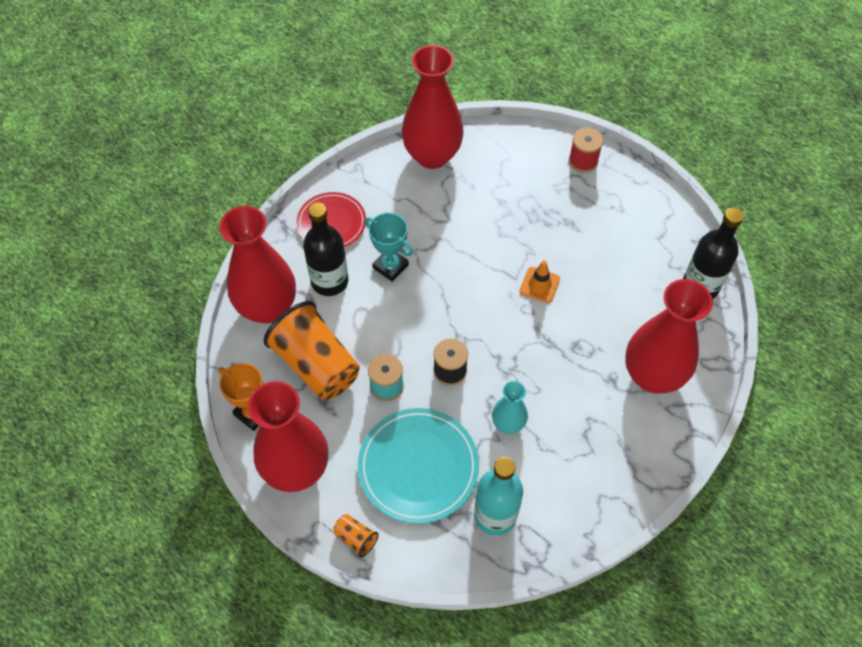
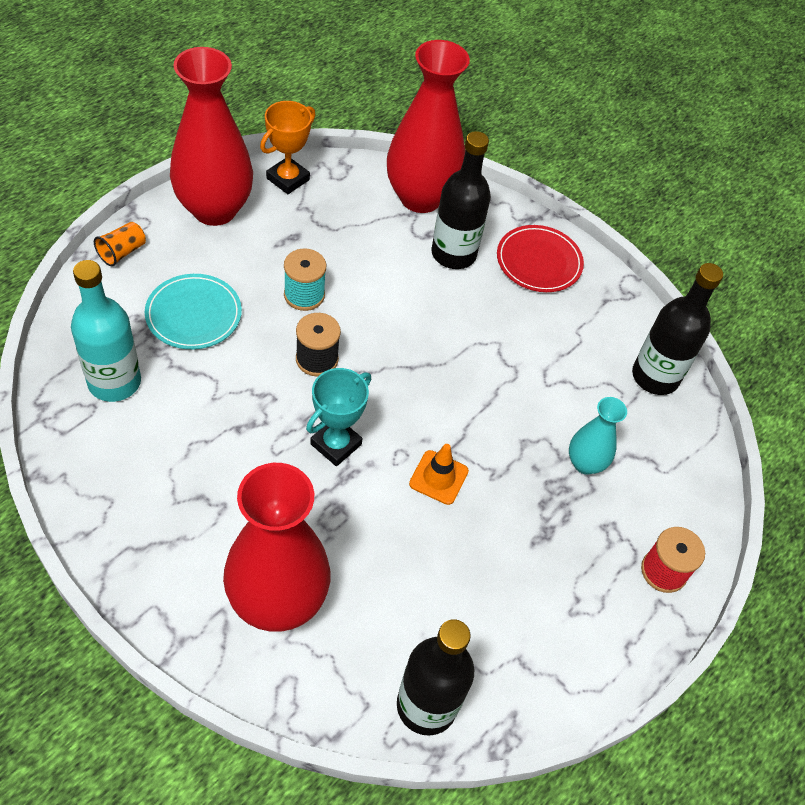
camera: 85 degrees right, 5 degrees down
orange cup [264,301,360,400] -> none
turquoise plate [358,408,479,524] -> turquoise plate [145,274,242,349], size x0.66
turquoise trophy [365,213,413,282] -> turquoise trophy moved to [306,368,371,466]
red vase [402,45,464,169] -> black bottle [632,263,723,395]
turquoise vase [492,381,528,434] -> turquoise vase moved to [569,397,627,474]

